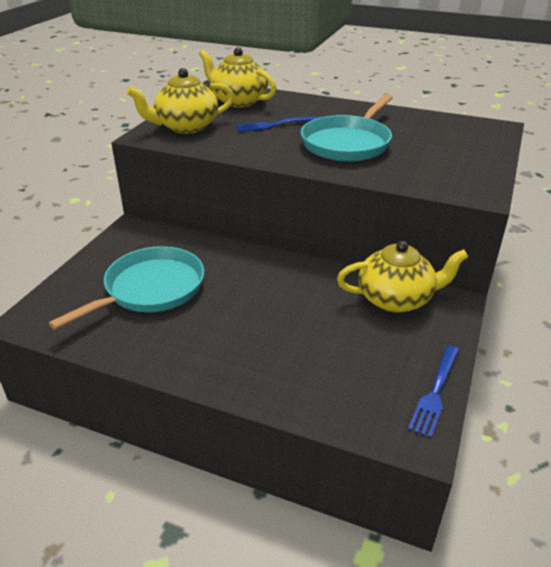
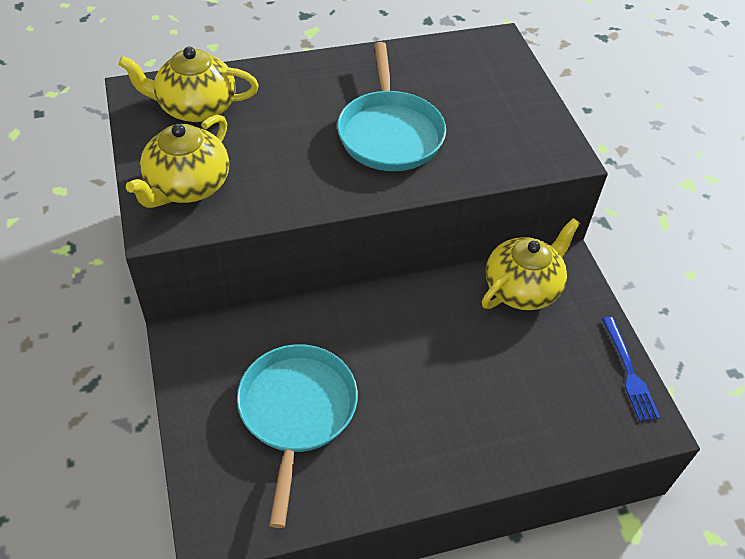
camera: 40 degrees left, 15 degrees up
blue fork [236,116,322,132] -> none

